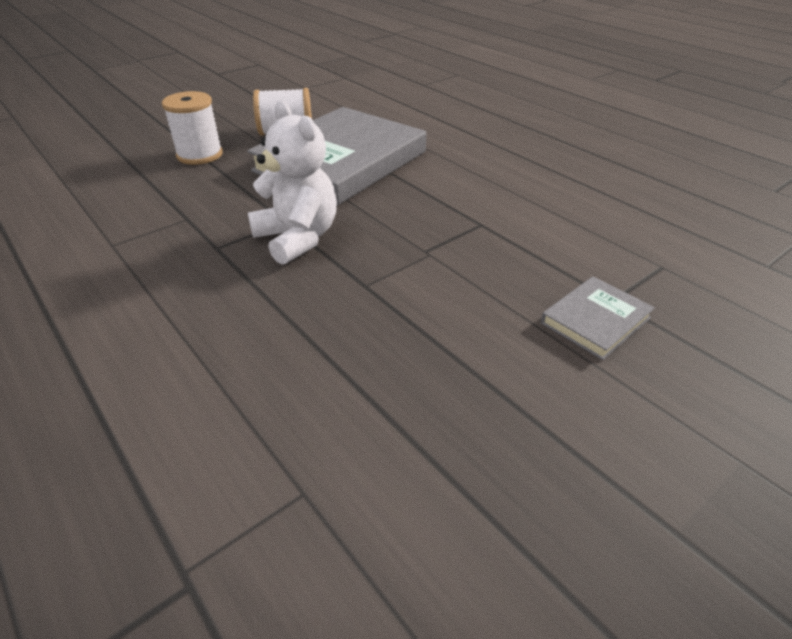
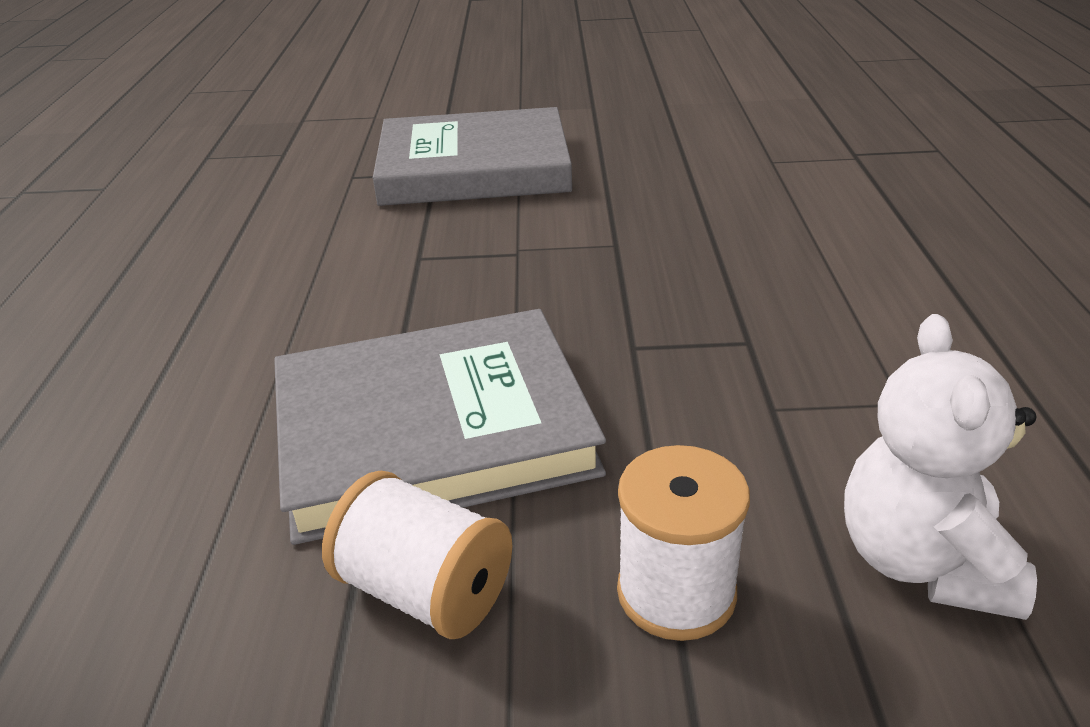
camera: 140 degrees left, 5 degrees down
white teddy bear [248,100,337,265] -> white teddy bear moved to [844,314,1037,620]
grey book [541,276,655,360] -> grey book [373,107,572,206], size x2.32

